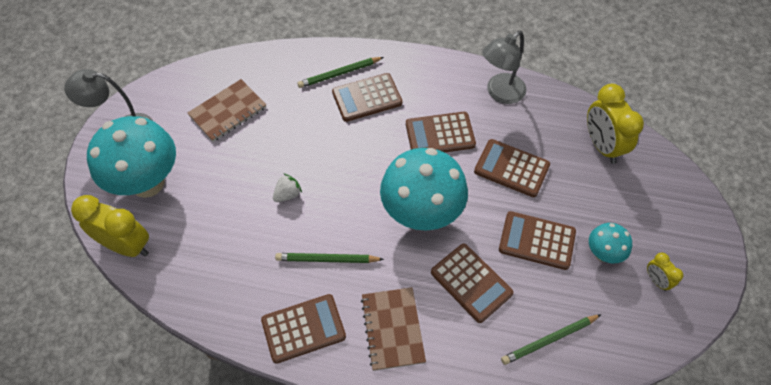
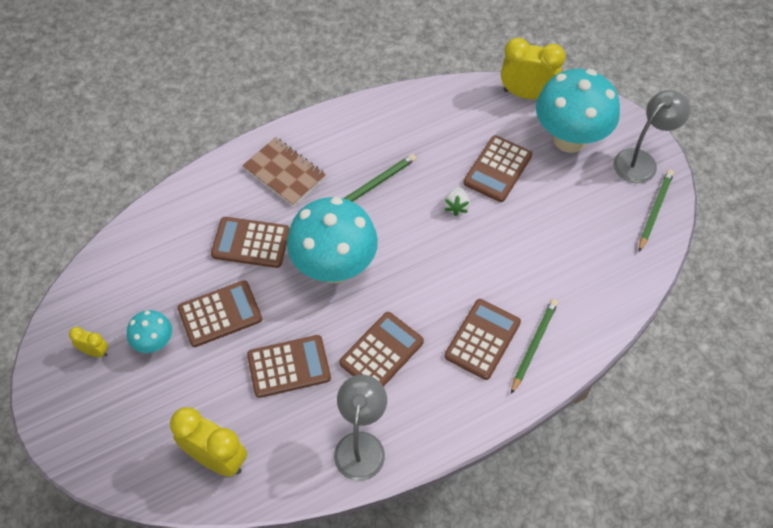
camera: 140 degrees right, 0 degrees up
yellow clock [71,195,149,257] -> yellow clock turned 150 degrees counterclockwise [501,38,565,99]
brown notebook [188,79,266,142] -> none
brown calculator [261,294,346,364] -> brown calculator moved to [463,135,532,202]
green pencil [501,314,602,365] -> green pencil moved to [639,170,674,252]

